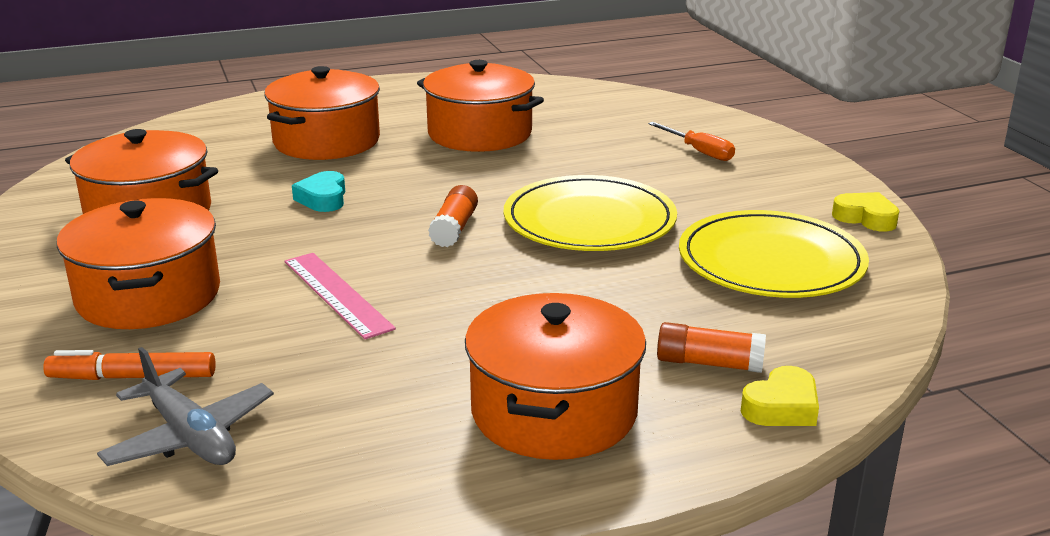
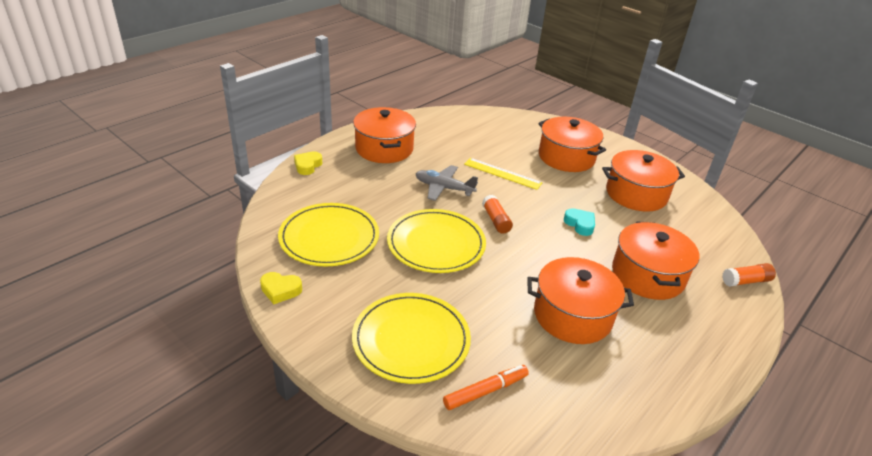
camera: 150 degrees right, 10 degrees up
orange marker [43,350,216,380] -> orange marker moved to [443,365,529,410]
grey plane [97,347,274,466] -> grey plane moved to [416,165,478,201]
pink ruler [285,253,396,340] -> yellow ruler [464,158,543,190]
orange screwdriver [648,122,735,161] -> yellow plate [352,293,471,384]
orange glue stick [657,322,766,373] -> orange glue stick moved to [722,263,776,287]

